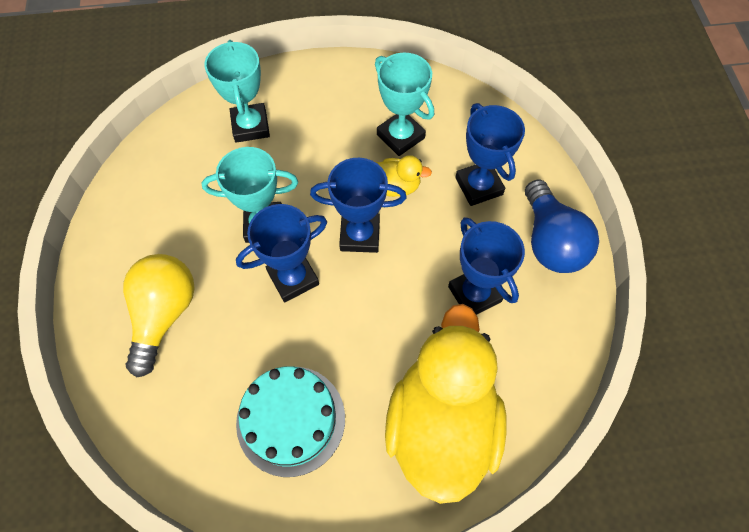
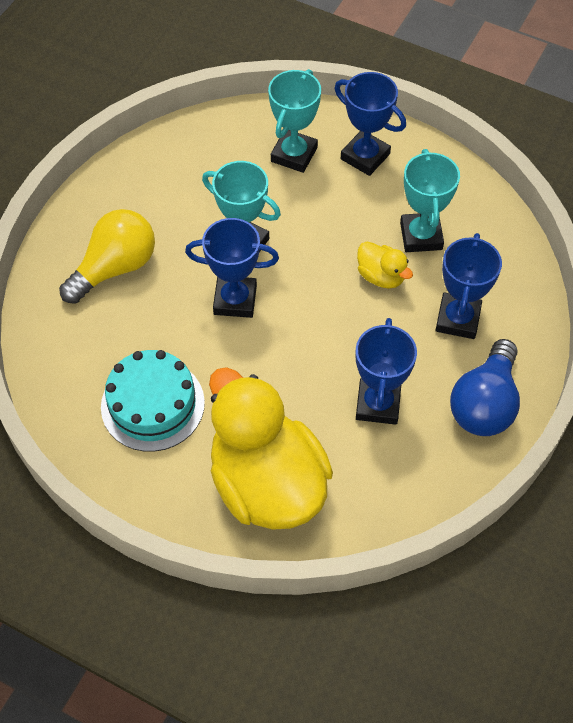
camera: 35 degrees right, 5 degrees down
blue trophy [310,158,407,253] -> blue trophy moved to [335,72,406,176]
yellow duck [385,304,507,504] -> yellow duck turned 75 degrees counterclockwise [209,367,333,530]

